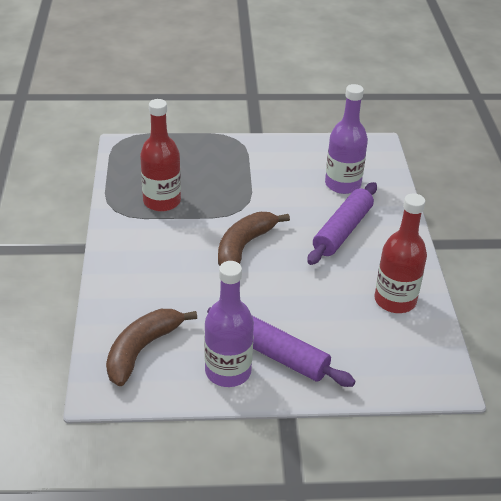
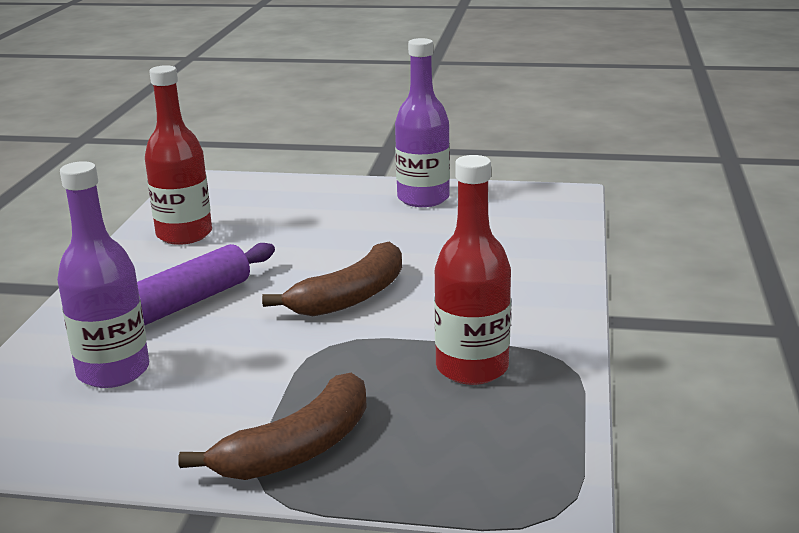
camera: 165 degrees left, 15 degrees down
brown banana [106,309,197,386] -> brown banana moved to [178,373,367,480]
purple rolling pin [207,307,355,387] -> none

